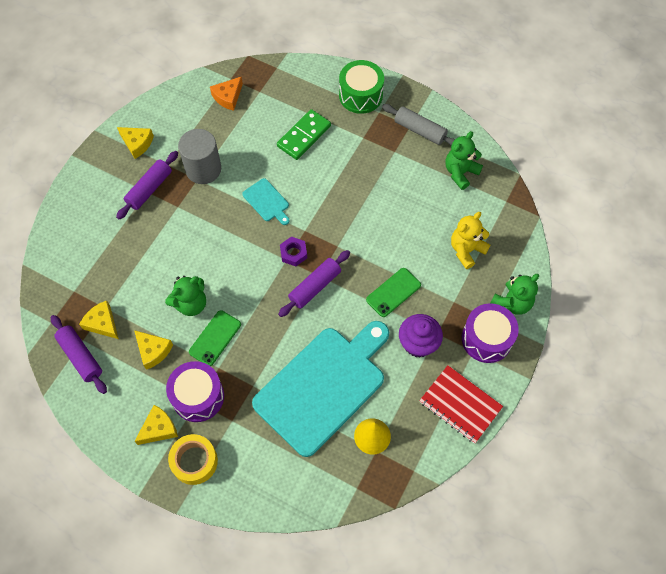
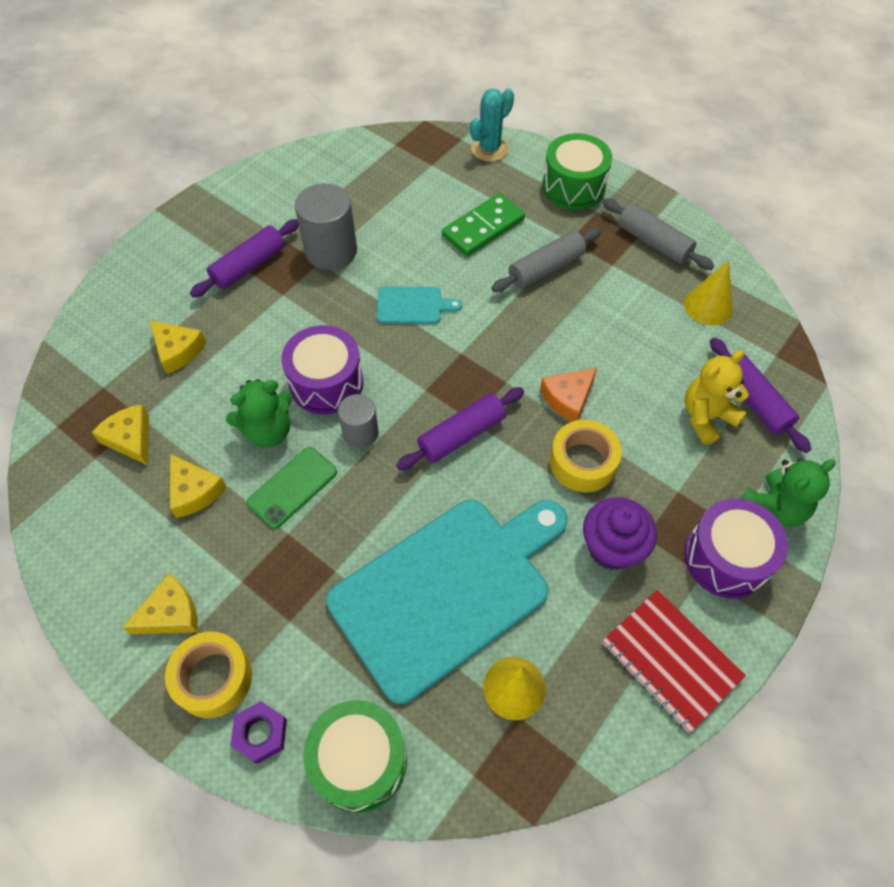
camera: 10 degrees right, 5 degrees down
purple rolling pin [51,315,107,394] -> purple rolling pin moved to [710,337,811,453]
yellow cheese [117,127,154,159] -> yellow cheese moved to [149,320,206,374]
purple drum [166,361,224,422] -> purple drum moved to [281,325,363,415]
orange cheese [210,76,243,111] -> orange cheese moved to [540,368,597,422]
turquoise cutting board [242,178,290,225] -> turquoise cutting board turned 60 degrees counterclockwise [377,287,462,324]
purple nut [280,236,307,266] -> purple nut moved to [230,701,287,764]
green phone [366,268,421,317] -> yellow tape [550,420,622,492]
green teddy bear [445,131,483,190] -> yellow cone [684,260,733,325]
none -> green drum [303,700,407,813]
none -> grey cylinder [338,394,379,448]
none -> turquoise cactus [470,88,514,162]
none -> grey rolling pin [491,228,601,292]

